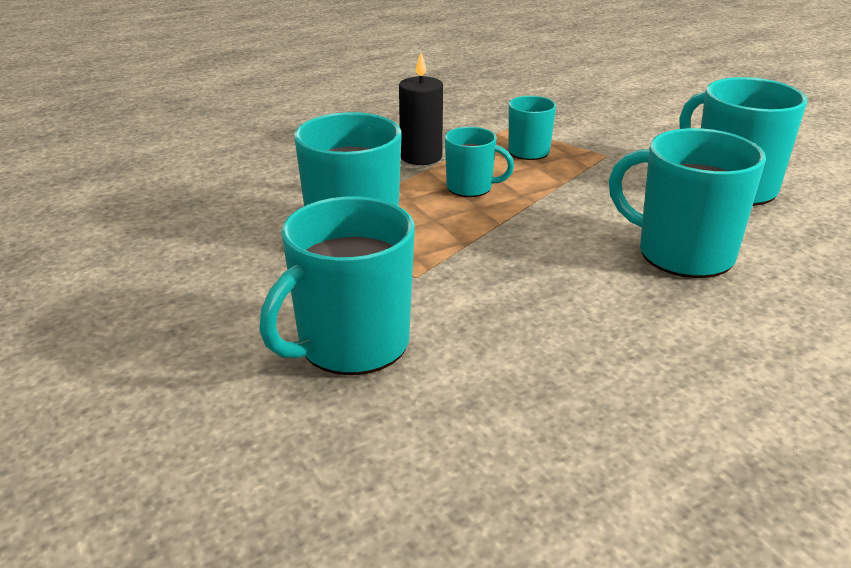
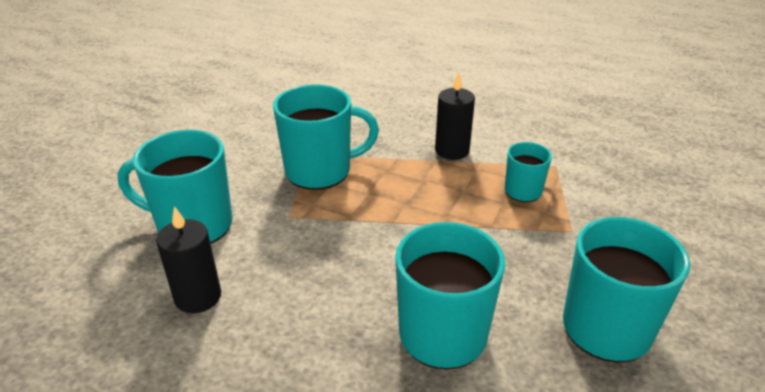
camera: 55 degrees right, 5 degrees up
turquoise mug [445,127,514,197] -> none
none -> black candle [156,206,221,314]

